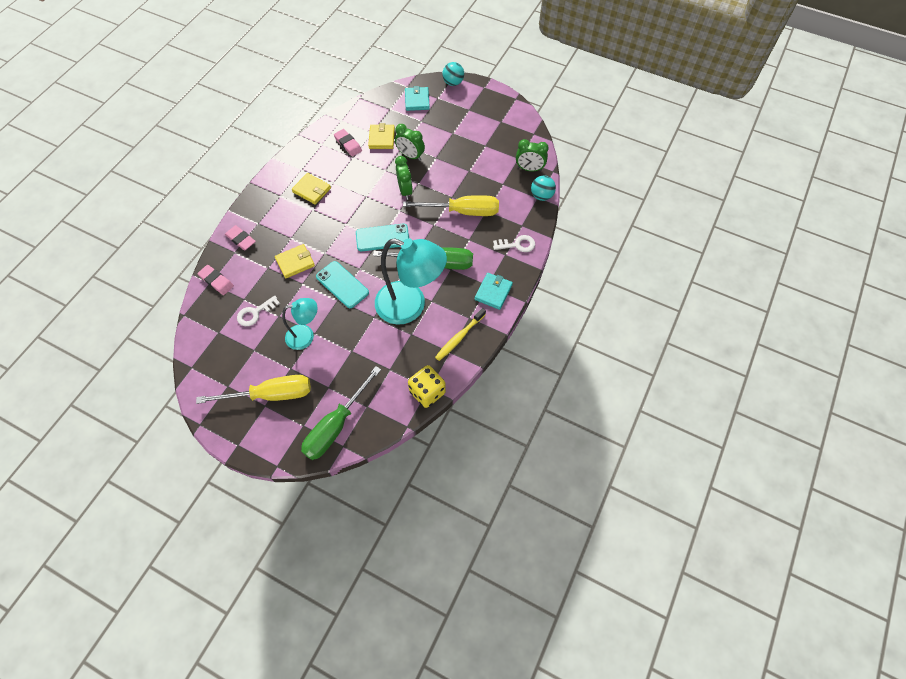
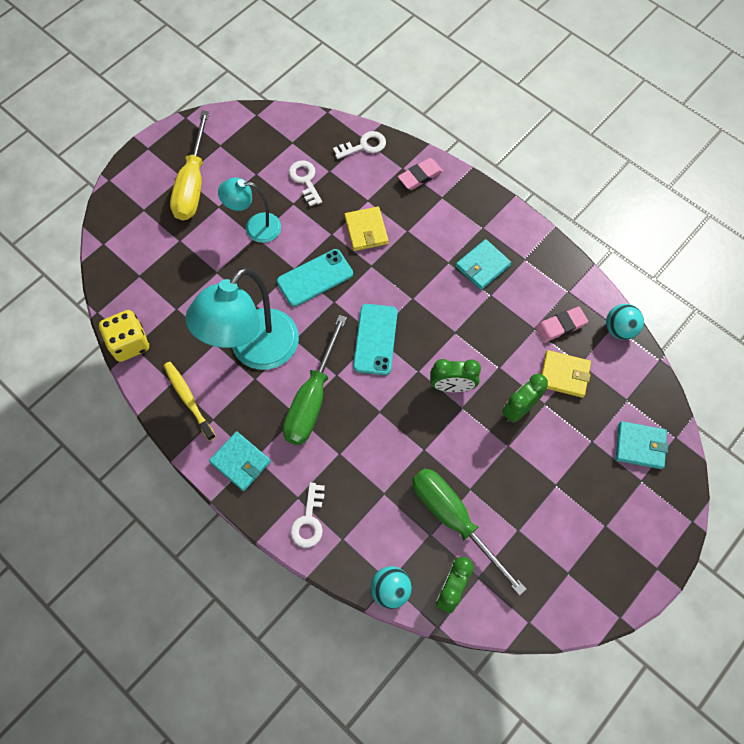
camera: 105 degrees right, 5 degrees up
pink eraser [197,265,234,295] -> white key [333,131,386,159]
turquoise lamp [282,298,318,350] -> turquoise lamp turned 90 degrees clockwise [218,178,281,243]
yellow wallet [292,173,331,205] -> turquoise wallet [456,239,511,290]
green screwdriver [301,366,381,460] -> green screwdriver moved to [412,469,527,596]
yellow screwdriver [403,195,499,216] -> none
turquoise ball [442,62,464,86] -> turquoise ball moved to [606,304,644,340]

